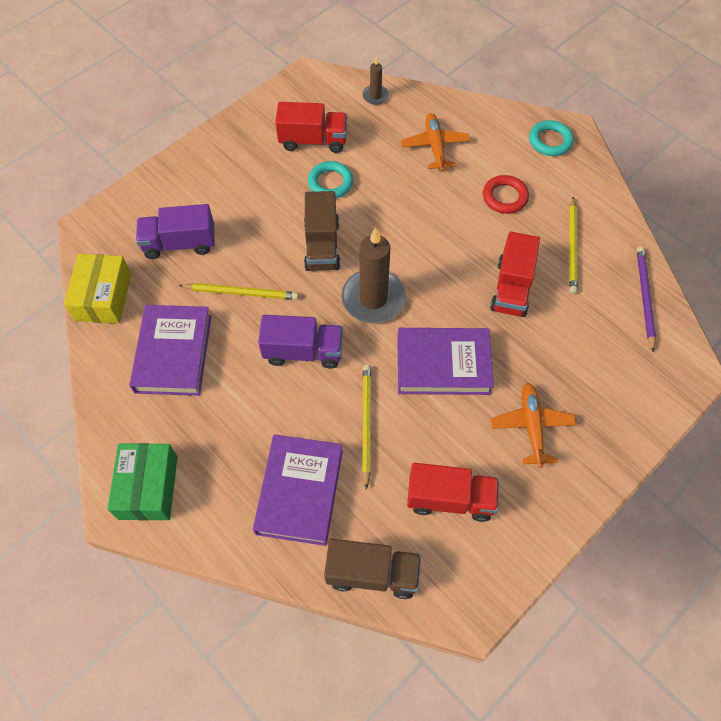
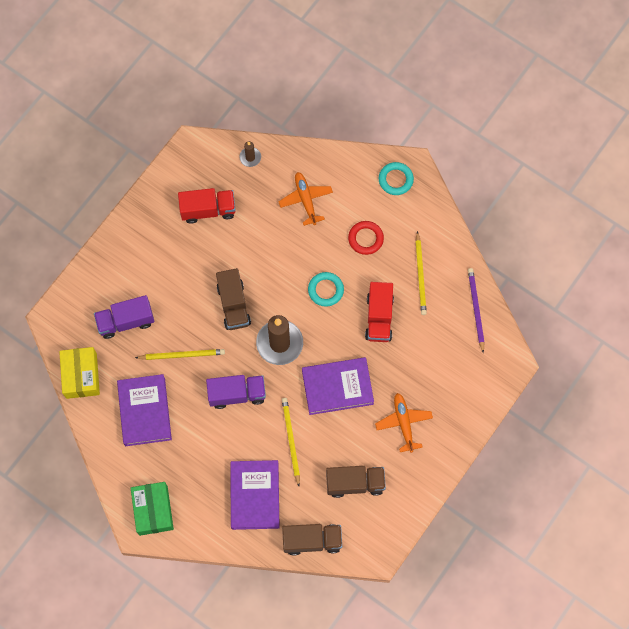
camera: 10 degrees left, 10 degrees up
turquoise ring [308,161,353,198] -> turquoise ring moved to [308,272,344,307]
red truck [407,463,499,522] -> brown truck [326,466,386,498]

